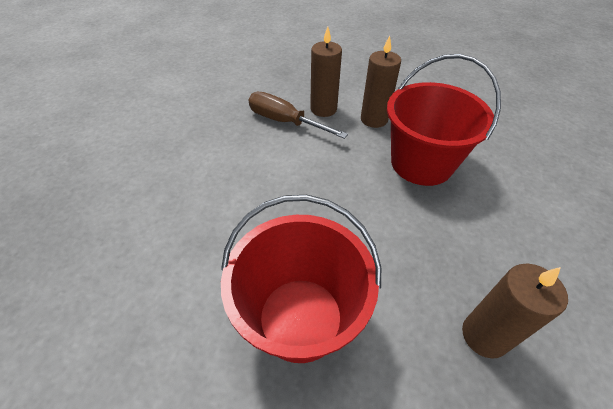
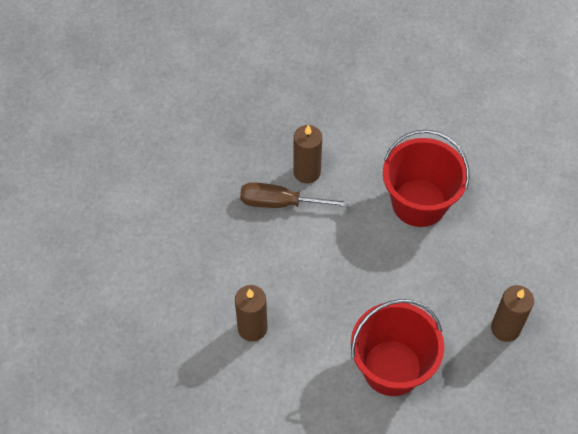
camera: 25 degrees left, 10 degrees up
brown candle [361,36,401,128] -> brown candle moved to [235,285,267,342]

